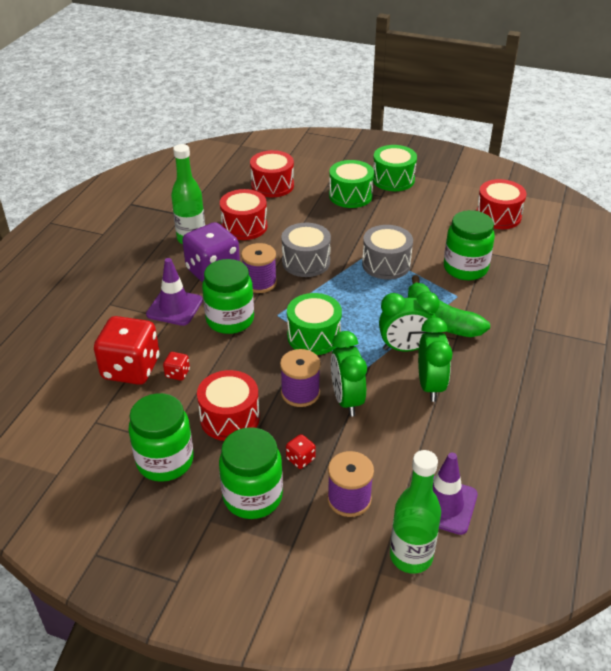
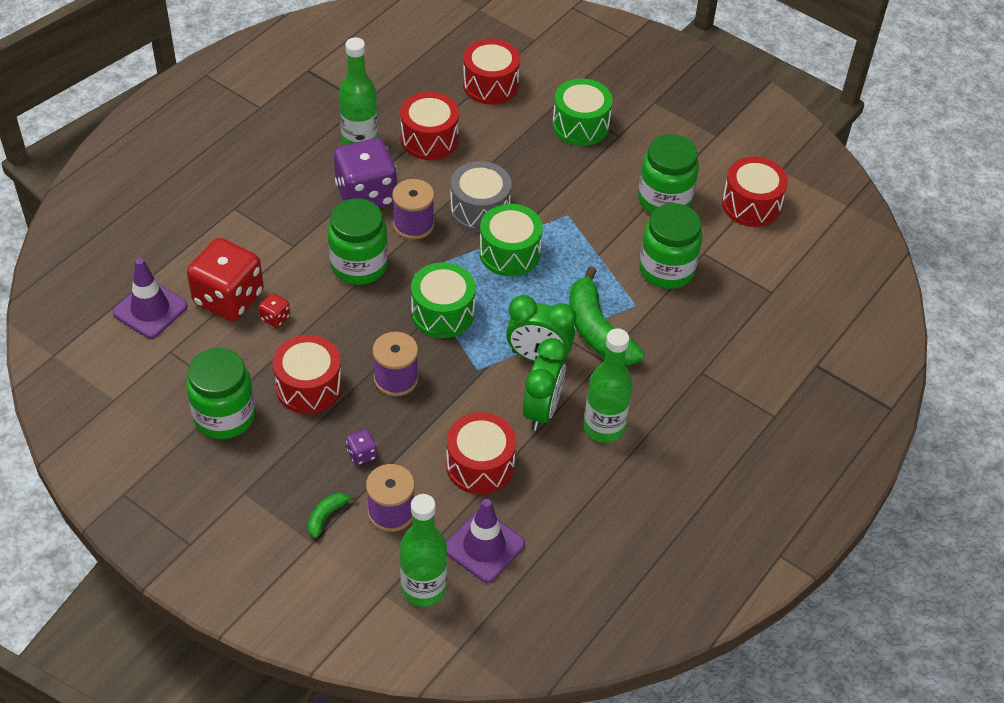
camera: 15 degrees right, 10 degrees up
purple traffic cone [146,258,203,326] -> purple traffic cone moved to [113,258,188,338]
green jar [219,427,283,519] -> green jar moved to [638,134,699,214]
red dice [286,434,315,469] -> purple dice [346,429,377,465]
green clock [331,331,367,417] -> none
grey drum [362,225,413,280] -> none
green drum [372,145,417,191] -> green drum moved to [479,204,543,277]
none -> green banana [308,493,356,538]
none -> red drum [446,412,516,495]
none -> green bottle [584,328,633,443]

